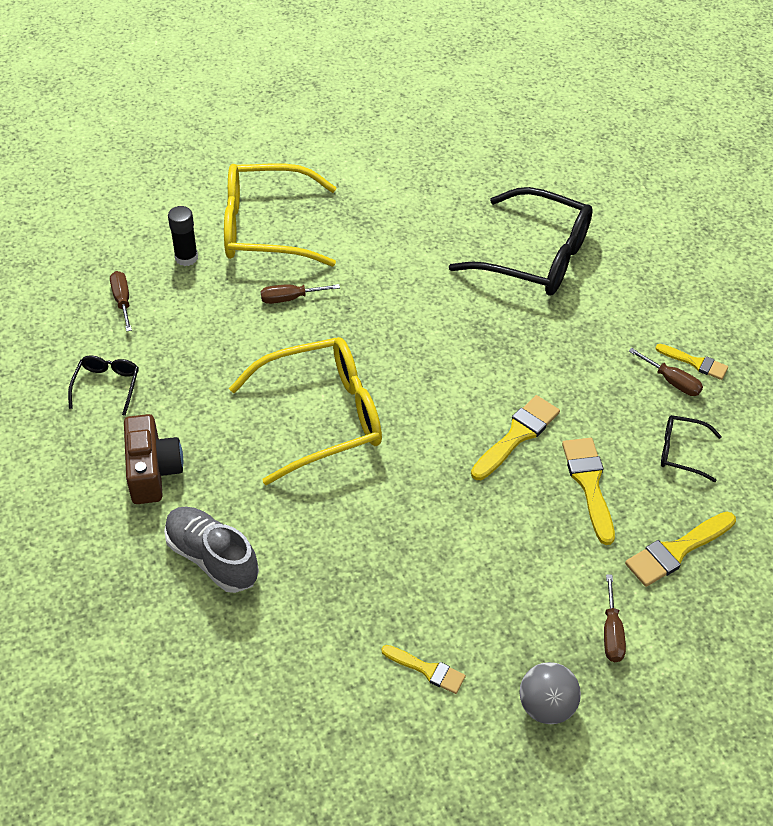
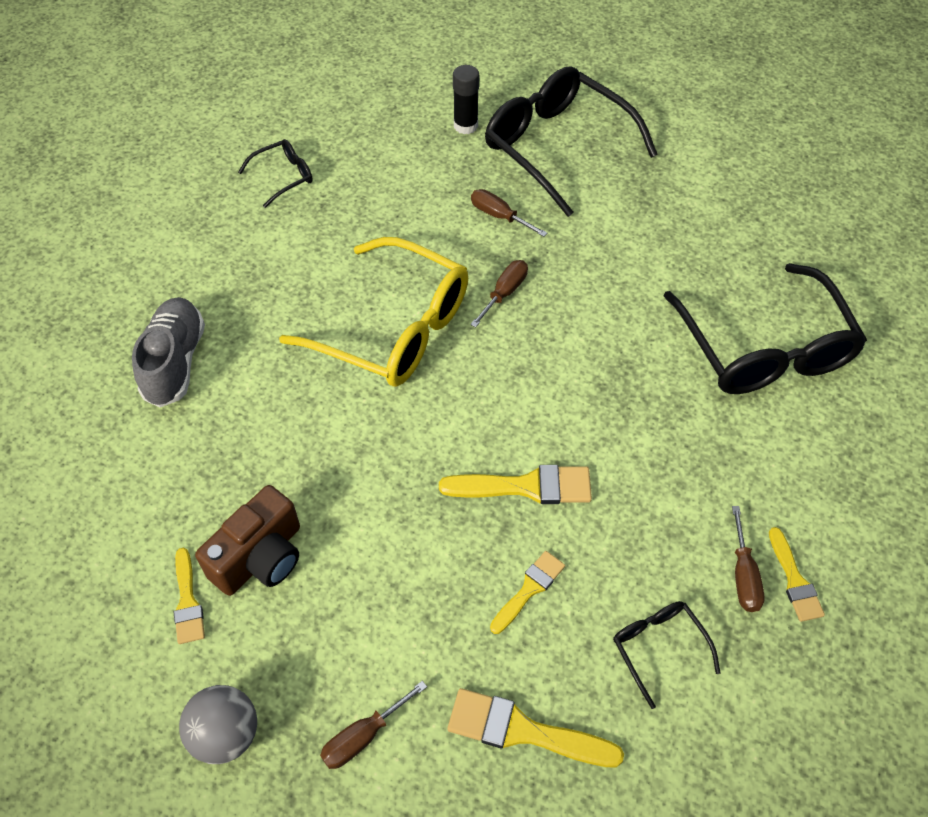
camera: 50 degrees right, 5 degrees up
brown screwdriver [110,271,132,331] -> brown screwdriver moved to [470,260,528,327]
brown camera [124,414,183,504] -> brown camera moved to [195,485,300,596]
yellow glasses [224,164,337,267] -> black glasses [485,66,658,217]
yellow brush [562,438,615,545] -> yellow brush [490,551,565,634], size x0.63

